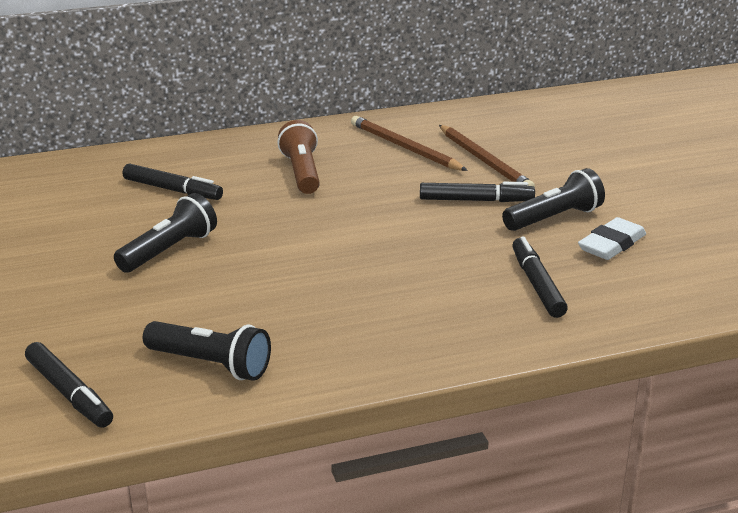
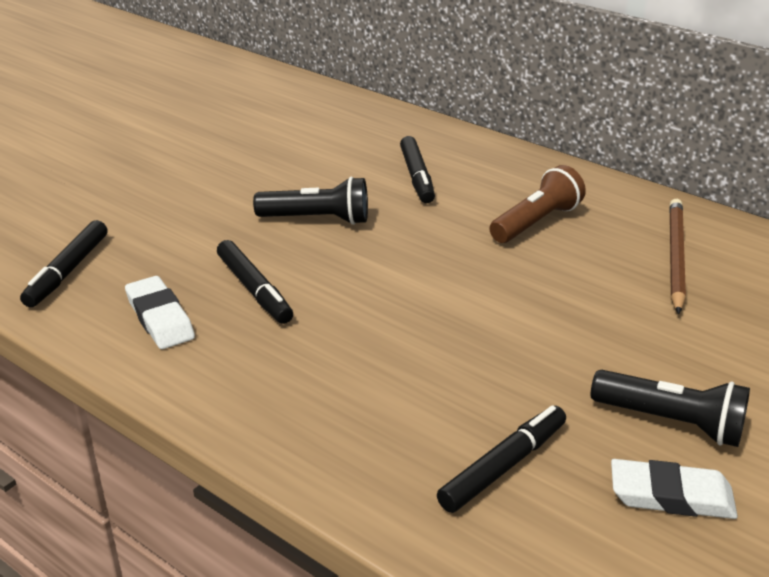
camera: 55 degrees right, 5 degrees up
black flashlight [143,321,271,381] -> white eraser [125,276,195,349]
black marker [420,182,535,202] -> black marker moved to [217,240,293,324]
brown pencil [439,125,535,187] -> none

